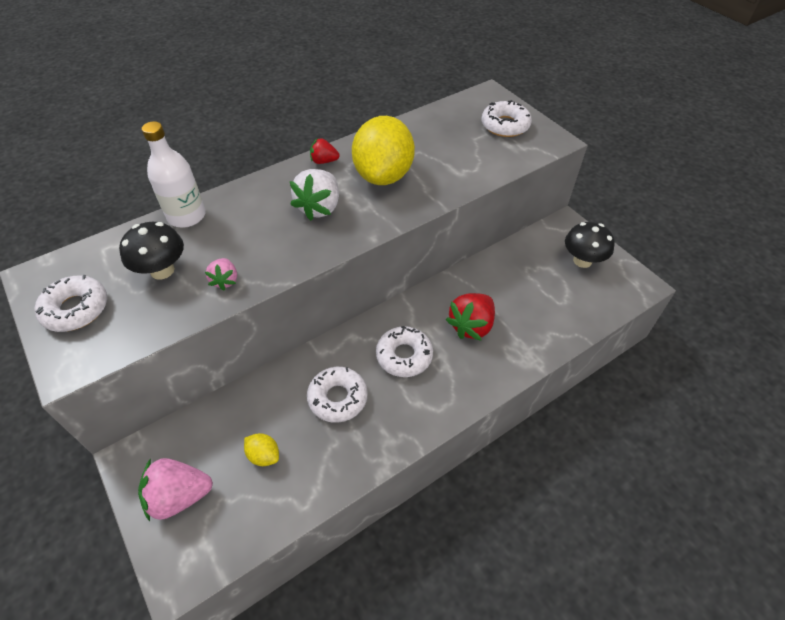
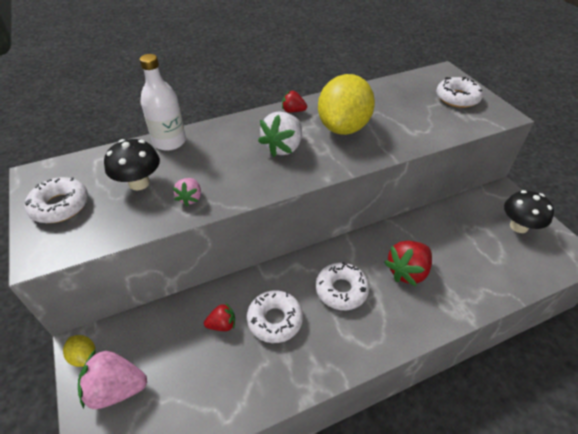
camera: 10 degrees right, 5 degrees down
yellow lemon [244,433,279,466] -> yellow lemon moved to [63,335,96,367]
none -> red strawberry [204,302,235,331]

